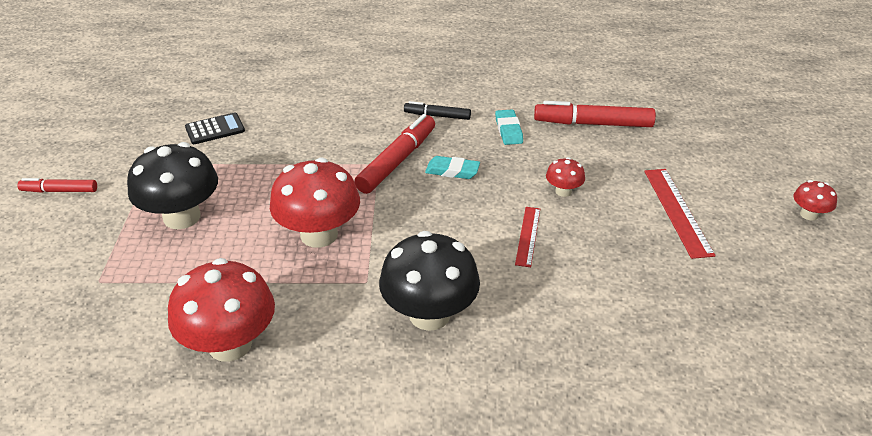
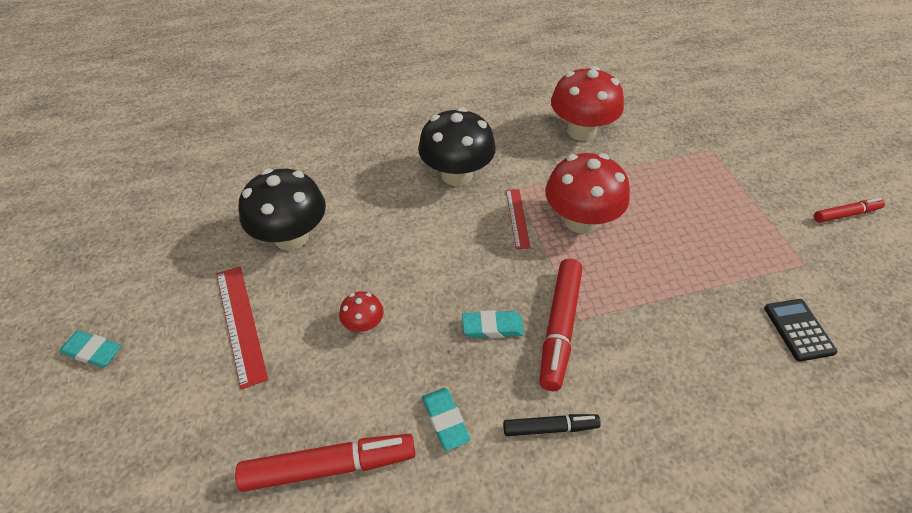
camera: 165 degrees right, 10 degrees up
black mushroom [127,142,218,229] -> black mushroom moved to [239,168,326,250]
black calculator [185,112,245,144] -> black calculator turned 120 degrees clockwise [764,299,837,362]
red ruler [515,207,540,267] -> red ruler moved to [506,189,531,249]
red mushroom [794,180,837,221] -> turquoise eraser [59,330,122,368]

